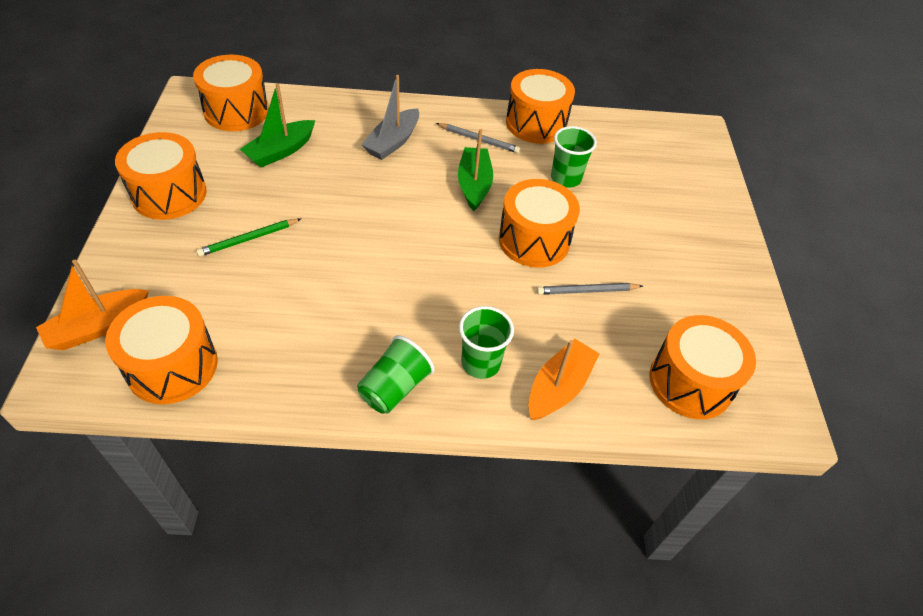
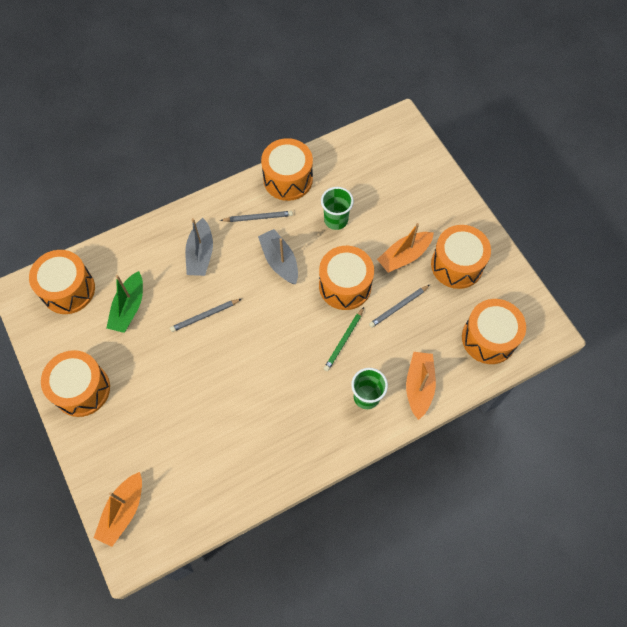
camera: 25 degrees left, 15 degrees up
orange drum [105,296,218,404] -> orange drum moved to [431,225,491,289]
green pencil [196,219,301,257] -> green pencil moved to [324,307,364,371]
green cup [357,335,435,414] -> none
green boat [458,129,493,211] -> grey boat [258,229,298,284]
none -> grey pencil [170,299,241,332]
none -> orange boat [377,223,434,273]

